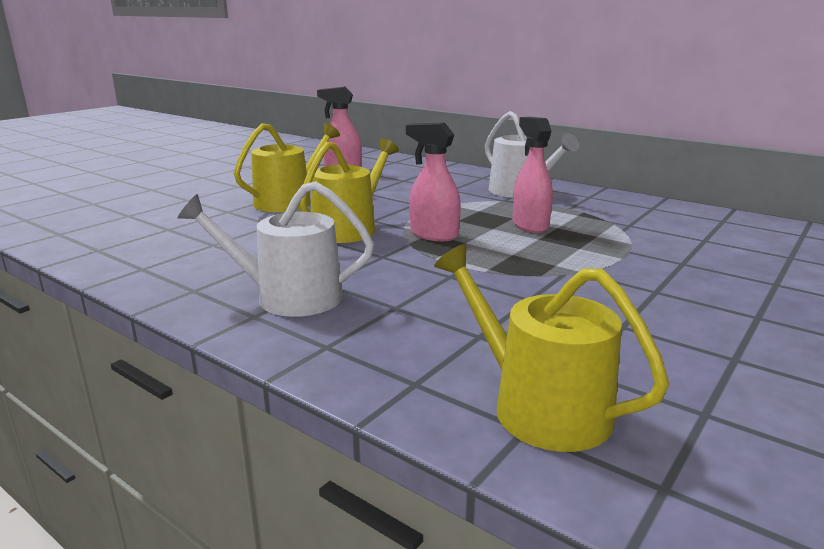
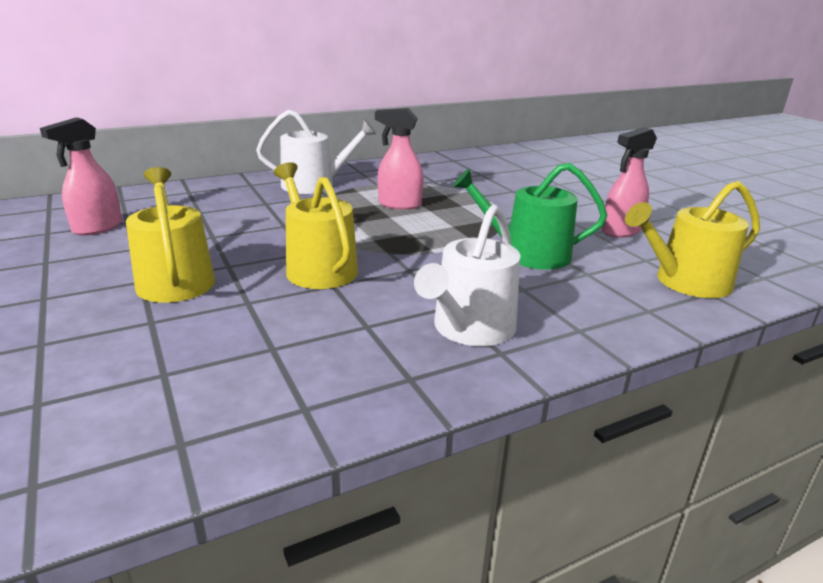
camera: 65 degrees left, 5 degrees up
pink spray bottle [406,122,461,241] -> pink spray bottle moved to [602,127,657,237]
none -> green watering can [453,163,607,270]

